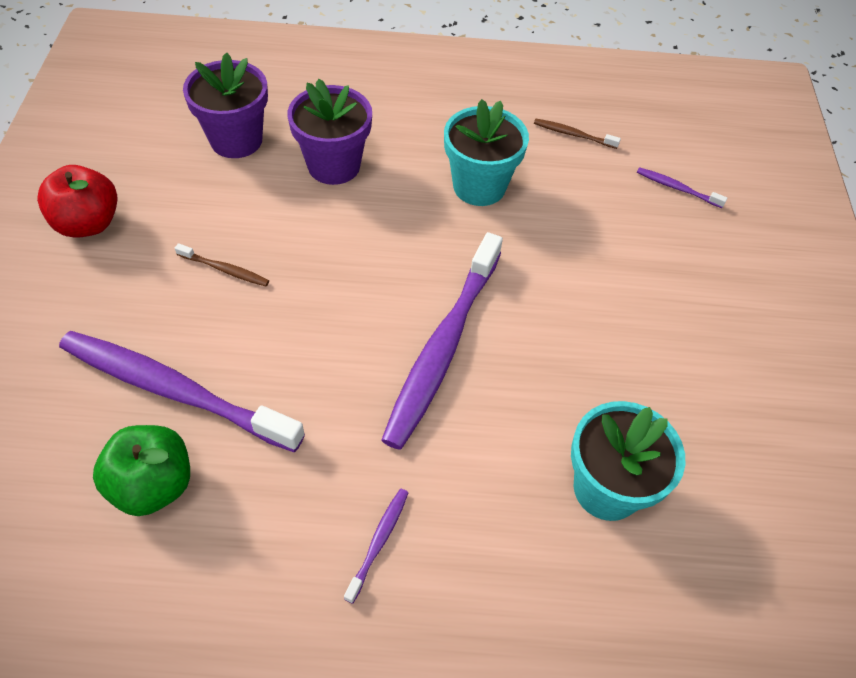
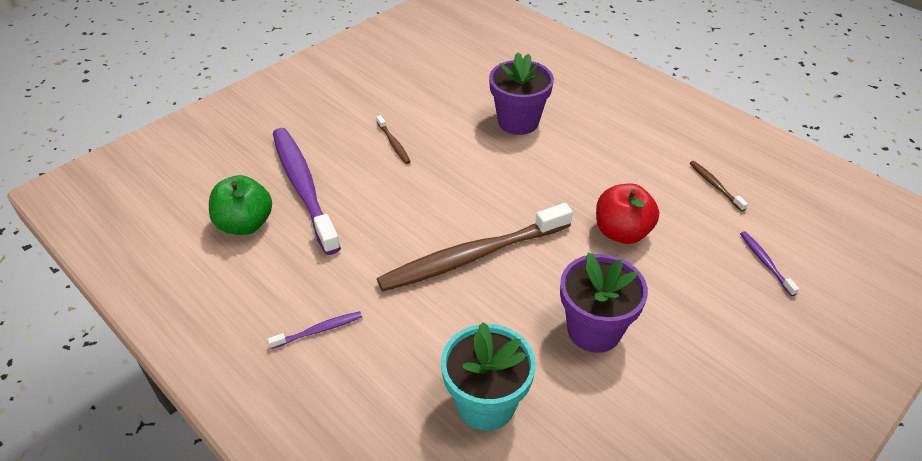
camera: 45 degrees right, 10 degrees down
red apple [37,165,118,238] -> red apple moved to [596,183,659,244]
purple flower pot [183,53,268,158] -> purple flower pot moved to [560,253,648,353]
purple toothbrush [381,232,503,450] -> brown toothbrush [377,203,573,292]
turquoise flower pot [444,99,529,206] -> none

